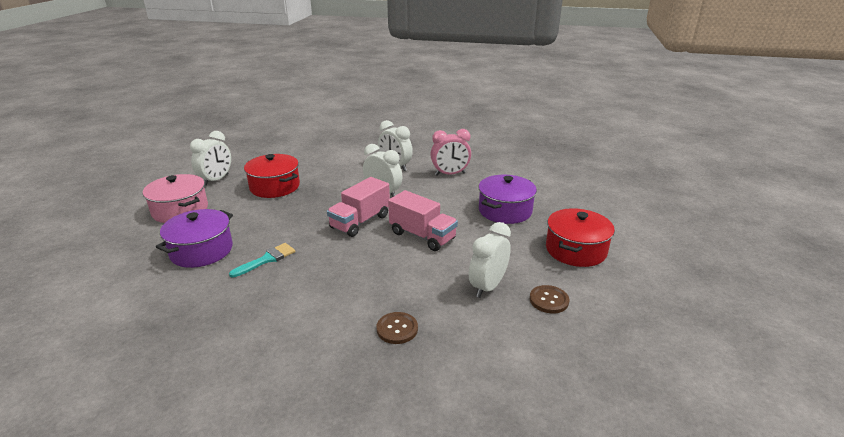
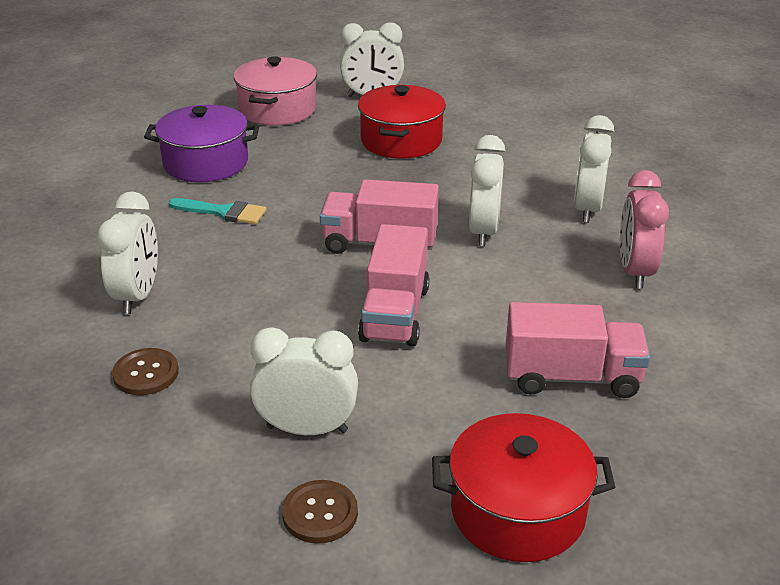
camera: 60 degrees right, 5 degrees up
pink clock [430,129,471,176] -> pink clock turned 45 degrees clockwise [620,170,669,289]
purple pot [478,175,537,224] -> pink truck [506,302,650,398]
none -> white clock [97,191,158,314]

